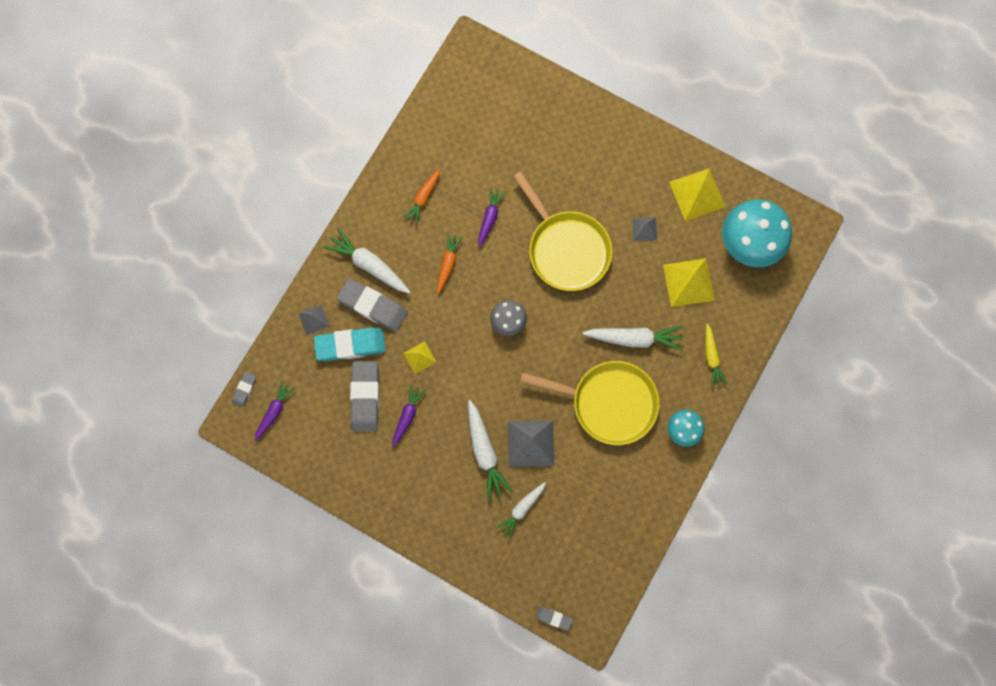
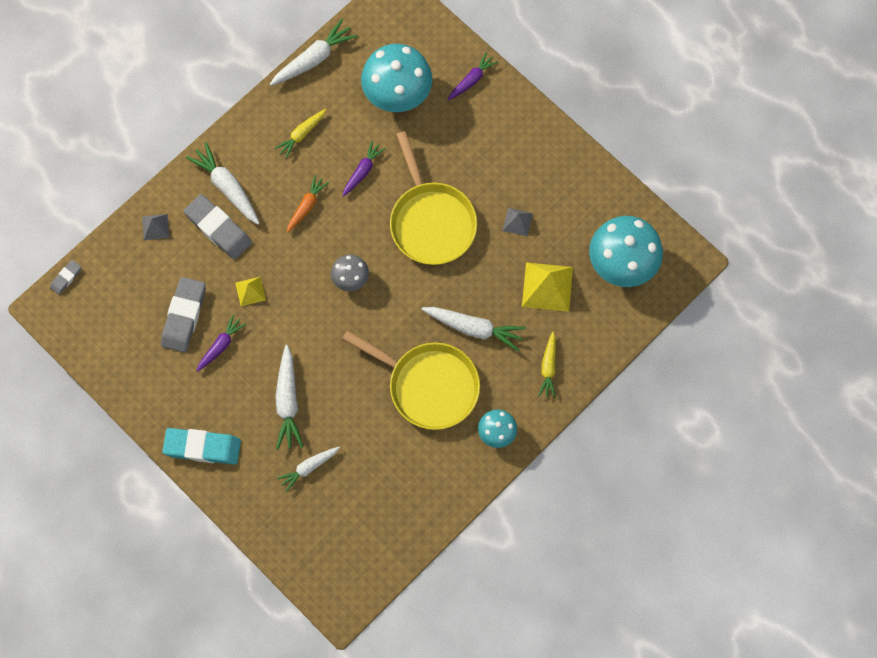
camera: 15 degrees right, 5 degrees down
purple carrot [255,380,295,441] -> purple carrot moved to [448,52,498,100]
turquoise eraser [314,327,386,361] -> turquoise eraser moved to [162,428,241,465]
orange carrot [403,169,440,225] -> yellow carrot [274,109,326,159]
grey pyramid [508,420,554,467] -> none
grey eraser [535,606,573,631] -> none
yellow pyramid [669,168,725,221] -> none
none -> white carrot [270,19,358,86]
none -> turquoise mushroom [361,44,432,112]

